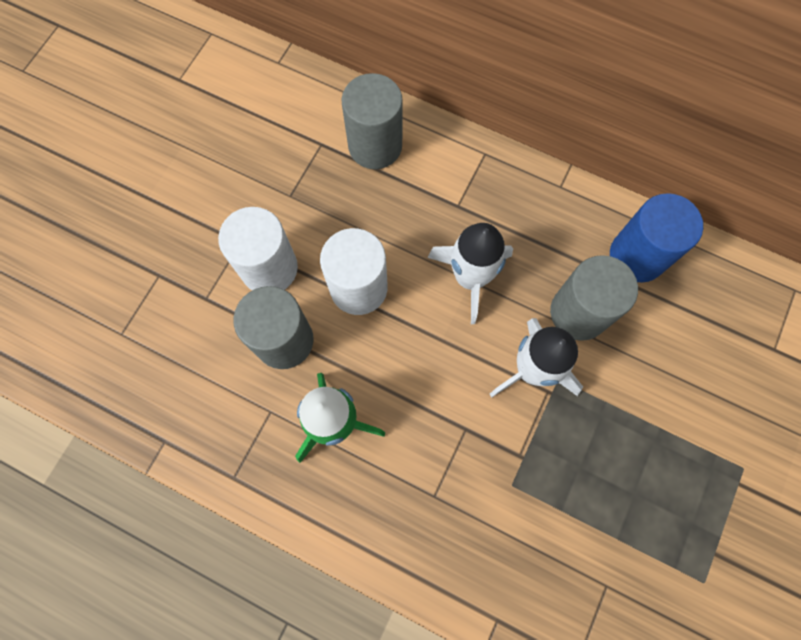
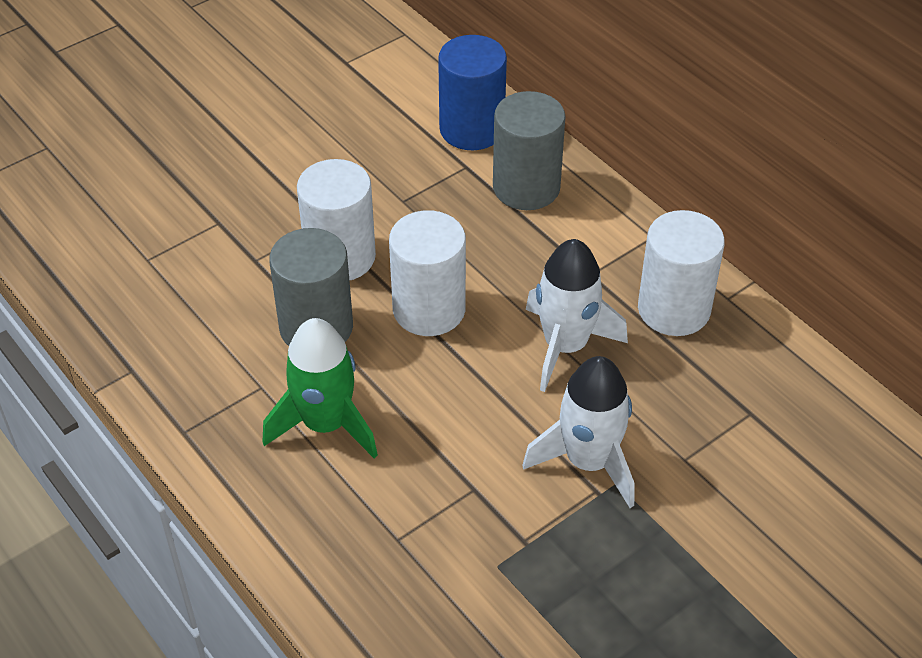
camera: 25 degrees right, 25 degrees down
grey cylinder [550,255,638,341] -> none
blue cylinder [610,193,703,283] -> blue cylinder moved to [438,35,507,150]
none -> white cylinder [638,210,725,336]

